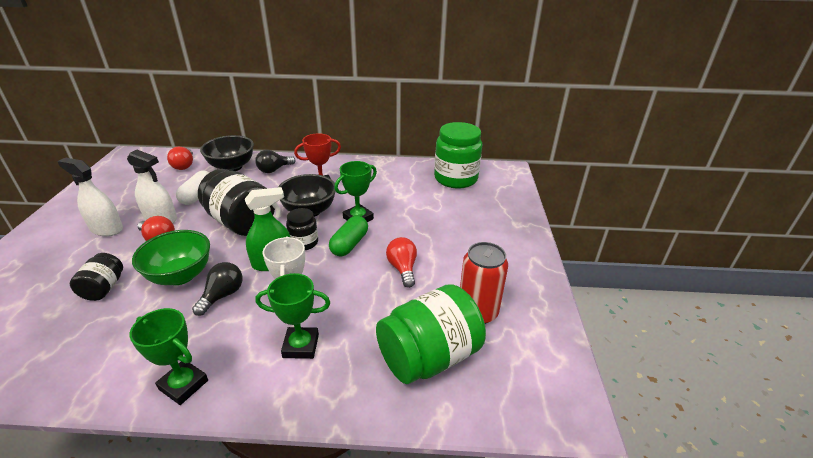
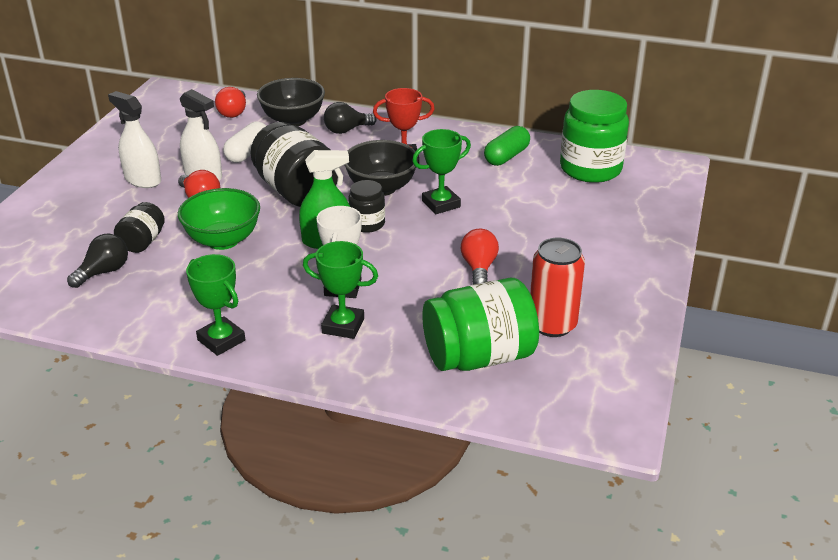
camera: 15 degrees right, 0 degrees up
black light bulb [192,262,243,316] -> black light bulb moved to [67,233,128,288]
green capsule [329,216,368,257] -> green capsule moved to [484,126,530,166]

